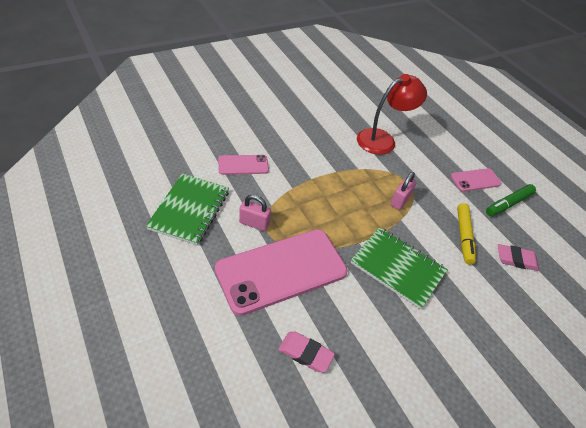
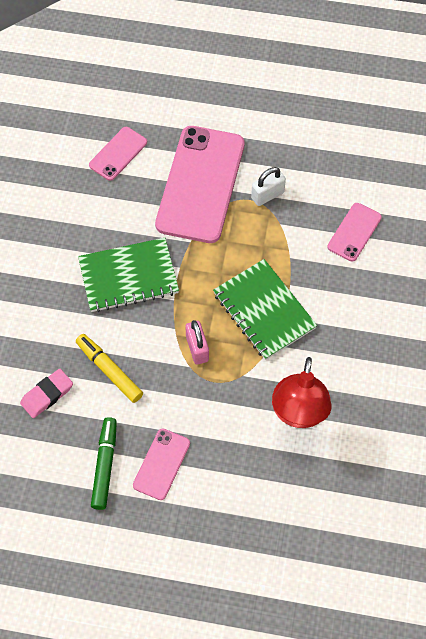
camera: 135 degrees right, 15 degrees up
green notebook [146,173,229,245] -> green notebook moved to [213,259,317,360]
pink padlock [239,195,271,231] -> white padlock [251,167,286,206]
pink eraser [278,332,335,372] -> pink phone [89,127,147,181]

